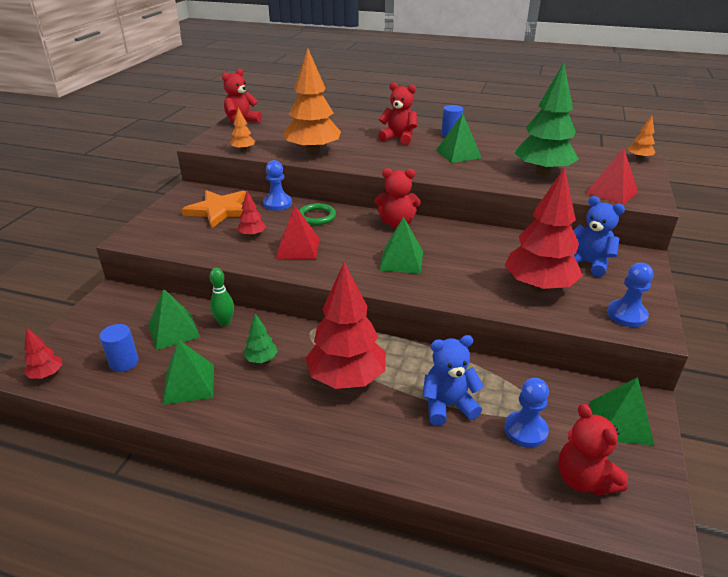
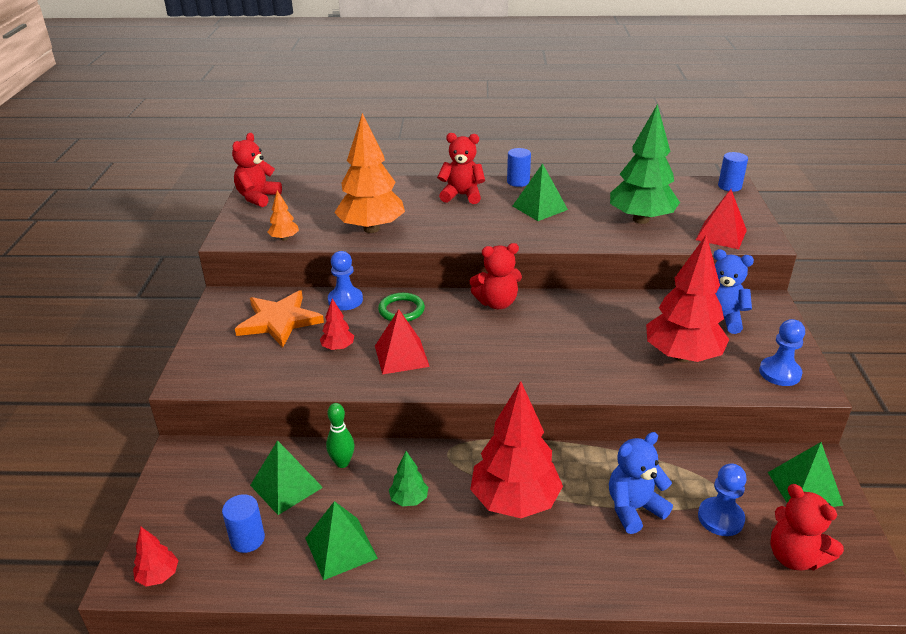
camera: 15 degrees left, 0 degrees up
green pyramid [379,217,423,274] -> none
orange tree [628,115,655,160] -> blue cylinder [718,152,748,192]

